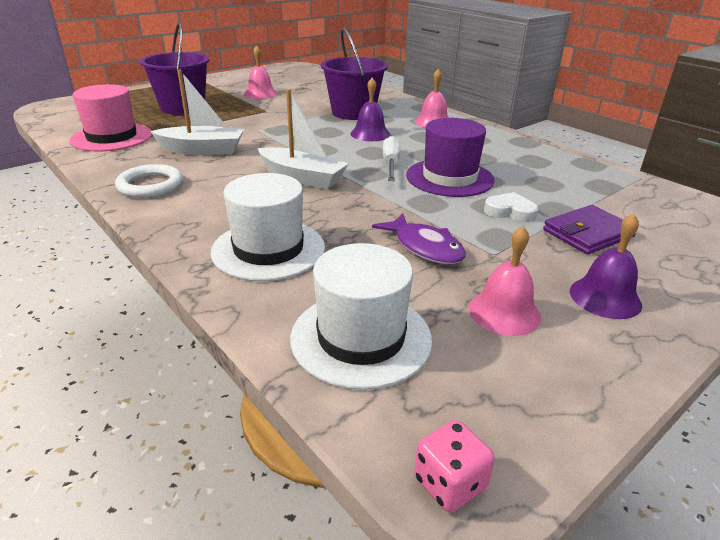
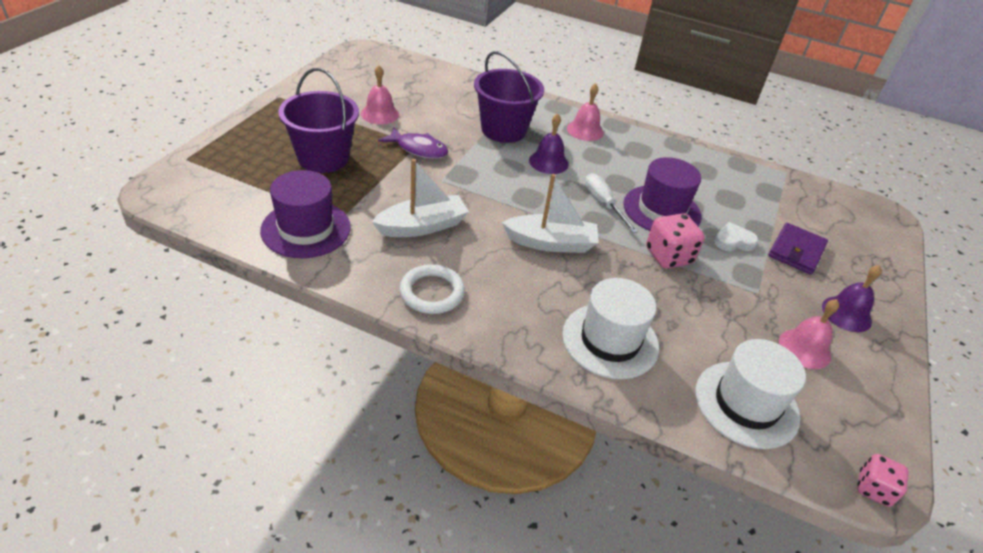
camera: 30 degrees left, 10 degrees up
pink hat [70,84,152,152] -> purple hat [260,170,351,258]
purple fish [372,213,466,264] -> purple fish moved to [378,127,448,159]
none -> pink dice [646,213,705,269]

